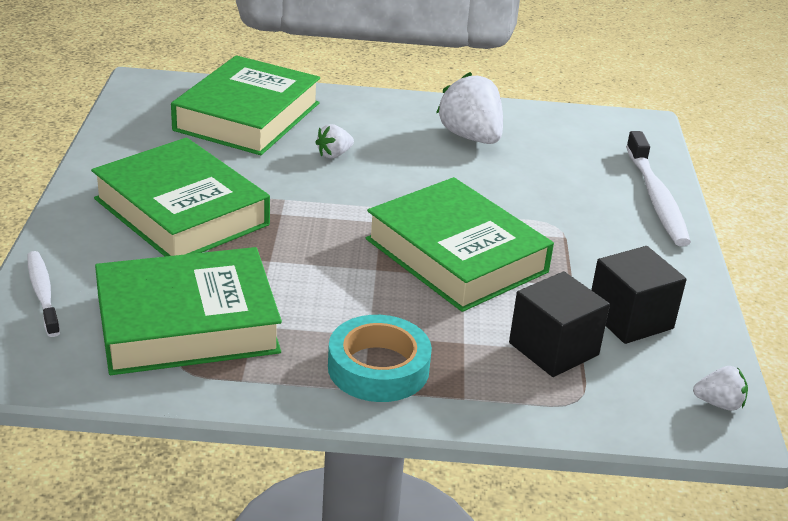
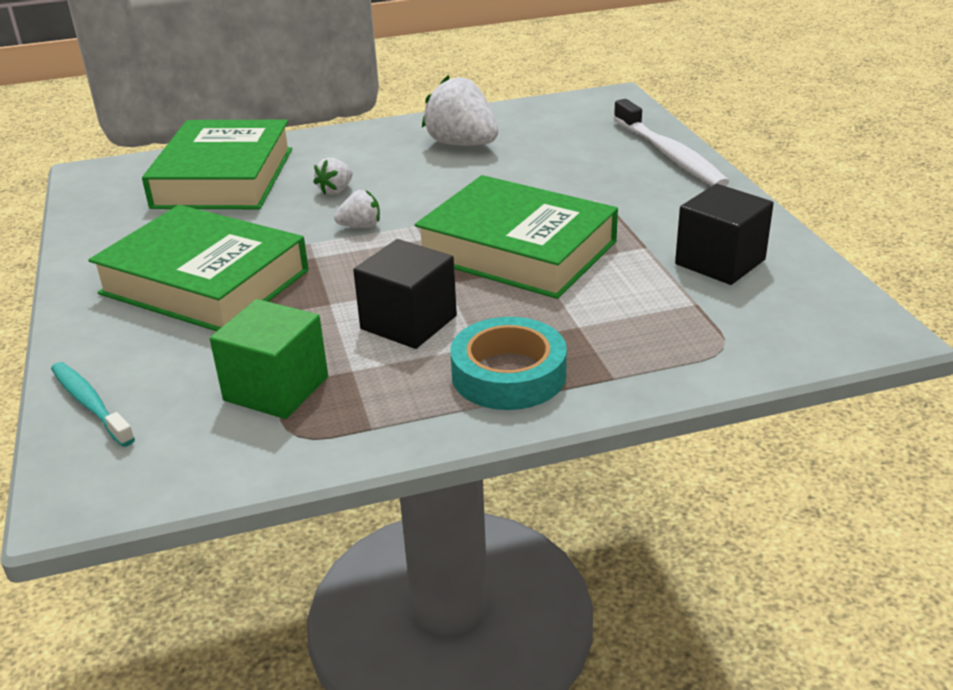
camera: 15 degrees left, 0 degrees up
white toothbrush [28,251,60,337] -> turquoise toothbrush [51,362,135,447]
green book [95,247,282,375] -> green cube [210,299,328,419]
black cube [509,271,610,377] -> black cube moved to [353,239,457,349]
white strawberry [693,366,748,411] -> white strawberry moved to [334,190,380,228]

